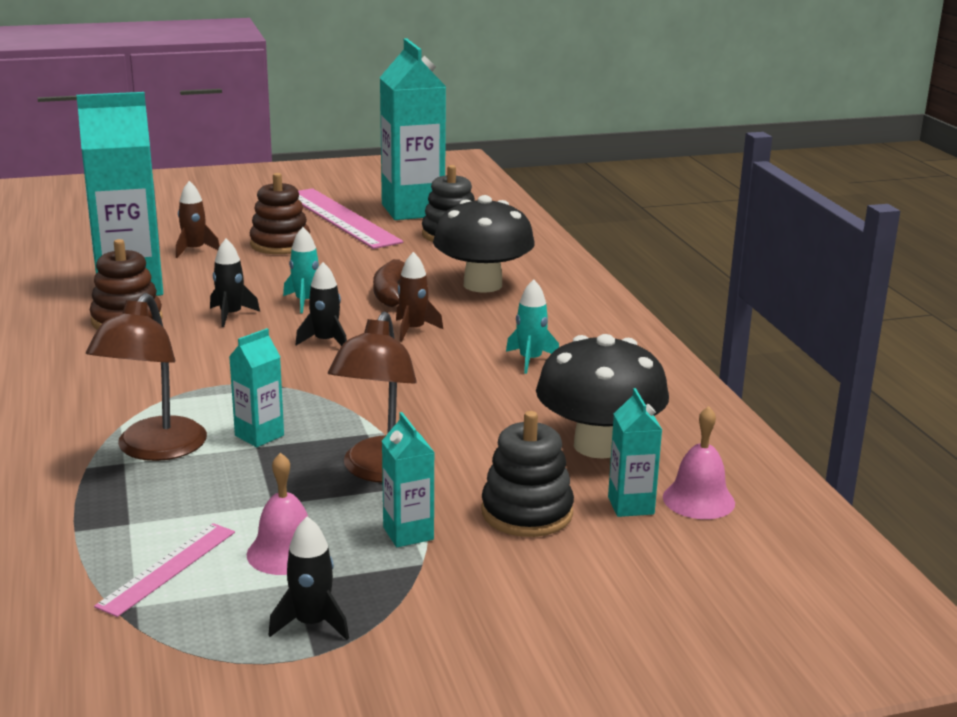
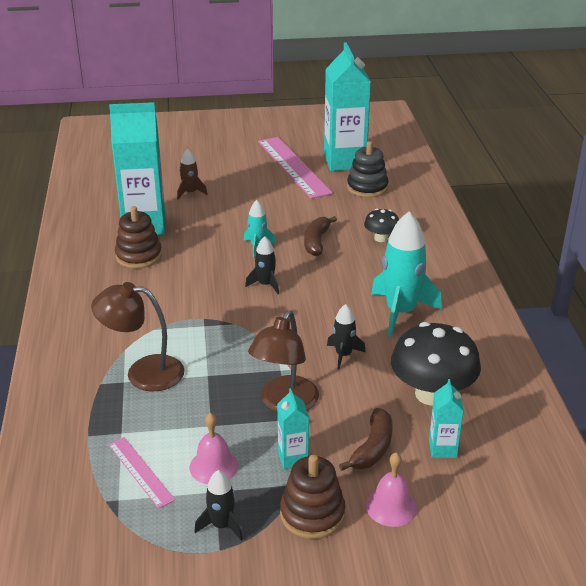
camera: 10 degrees right, 10 degrees up
brown lamp [86,293,207,461] -> brown lamp turned 75 degrees clockwise [91,282,184,391]
pink ruler [94,523,235,617] -> pink ruler turned 75 degrees counterclockwise [108,437,175,509]
black rocket [210,239,260,327] -> black rocket moved to [327,304,366,369]
turquoise carton [229,328,284,447] -> none
brown stacking toy [250,173,310,254] -> brown stacking toy moved to [280,455,345,539]
brown rocket [396,252,443,341] -> none
black mushroom [433,195,535,293] -> black mushroom [364,209,399,242], size x0.51
black stacking toy [482,411,574,537] -> brown banana [339,408,393,471]
turquoise rocket [506,279,559,374] -> turquoise rocket [371,211,442,337], size x1.95
pink bell [663,406,735,519] -> pink bell moved to [366,452,417,527]

